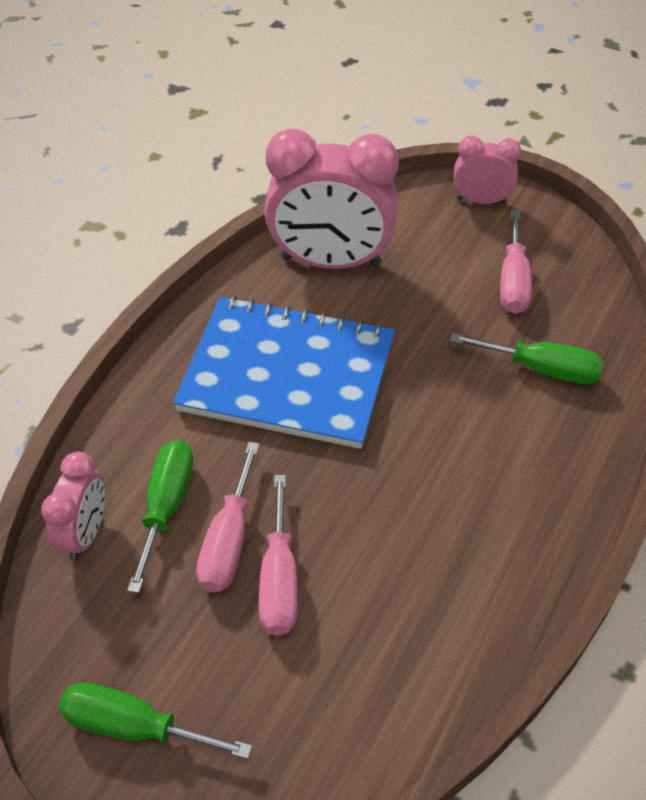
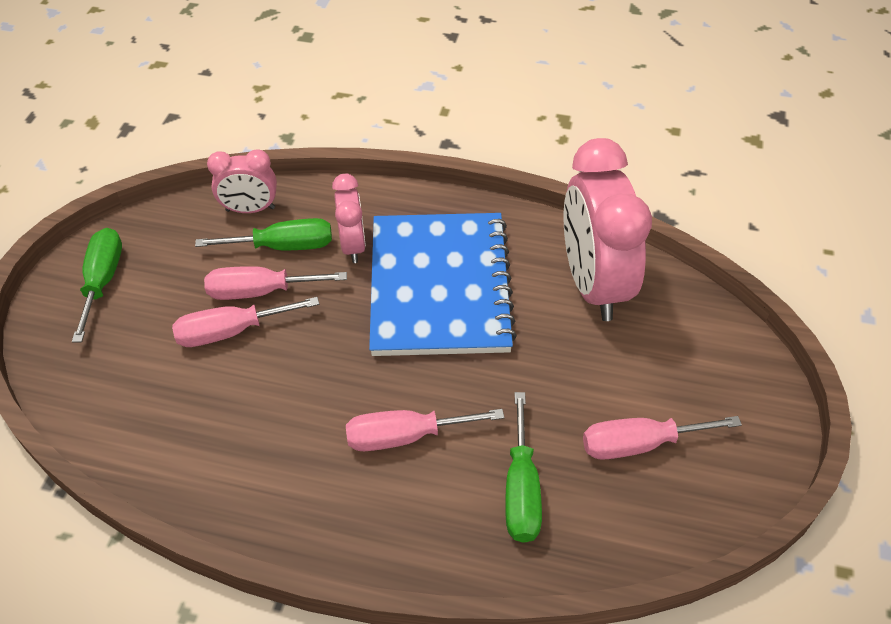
camera: 75 degrees right, 0 degrees up
pink clock [454,136,521,204] -> pink clock moved to [332,174,366,263]
none -> pink screwdriver [346,409,504,451]

